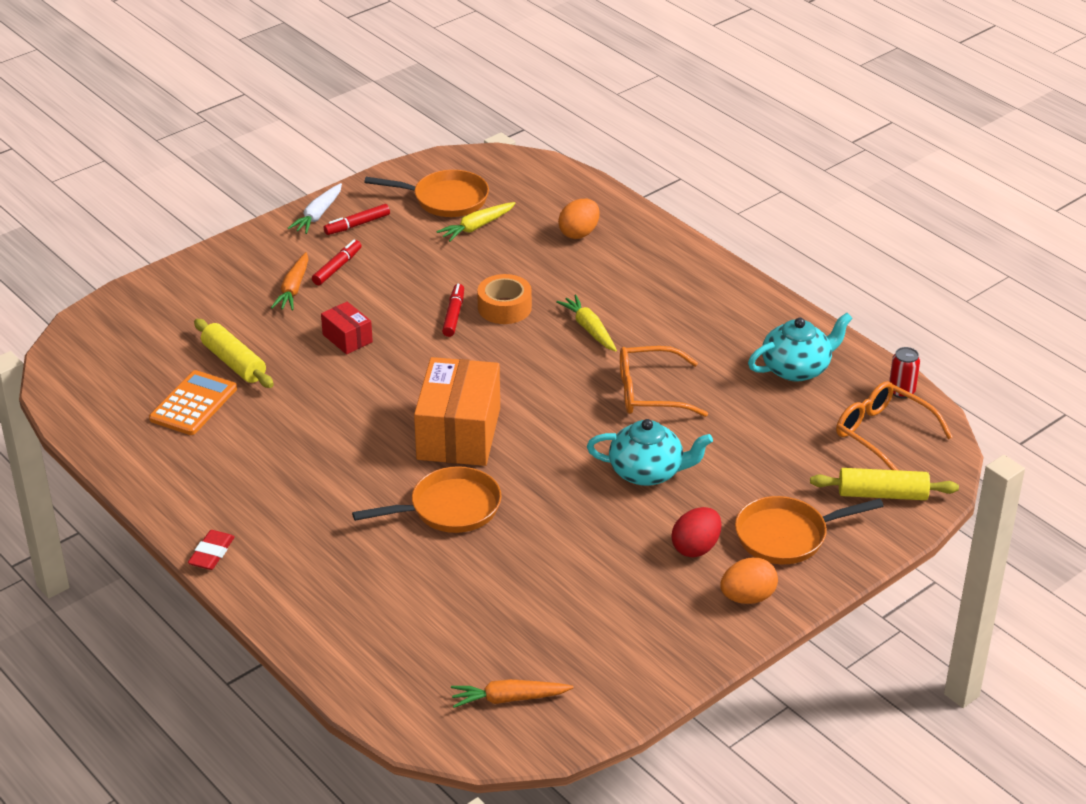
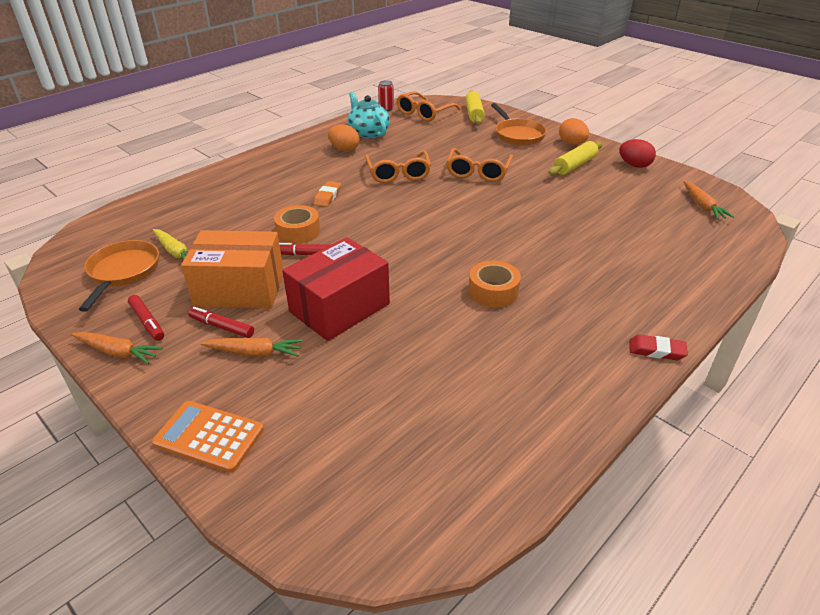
camera: 95 degrees left, 0 degrees up
orange calculator [149,370,237,435] -> orange calculator moved to [152,401,264,473]
yellow rolling pin [194,319,274,388] -> yellow rolling pin moved to [548,141,603,175]
white carrot [288,183,342,234] -> orange carrot [71,332,163,364]
red box [321,302,373,354] -> red box [282,237,390,341], size x2.05
orange pan [352,466,502,533] -> none
orange box [414,357,500,466] -> orange box moved to [181,230,283,309]
yellow carrot [556,295,617,352] -> orange eraser [314,181,341,207]
orange egg [558,199,600,239] -> orange egg moved to [328,124,360,152]
turquoise teapot [587,419,713,486] -> orange glasses [446,148,513,182]
red egg [671,507,722,557] -> red egg moved to [619,139,656,168]
none -> orange tape [469,261,521,308]

